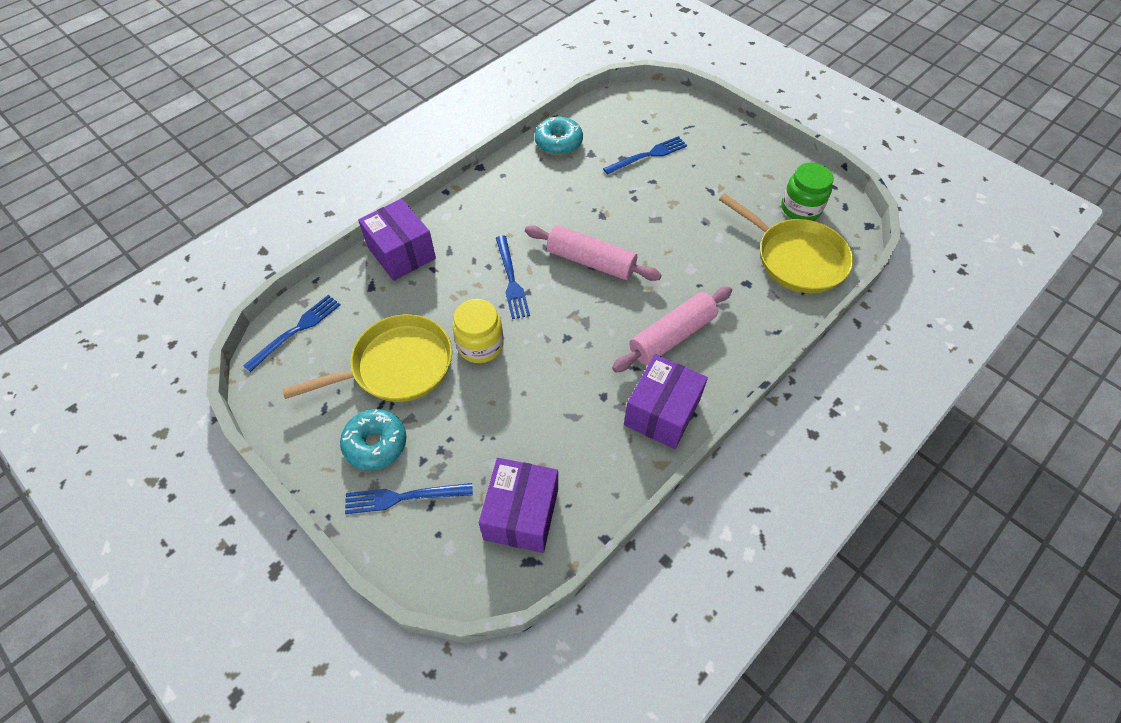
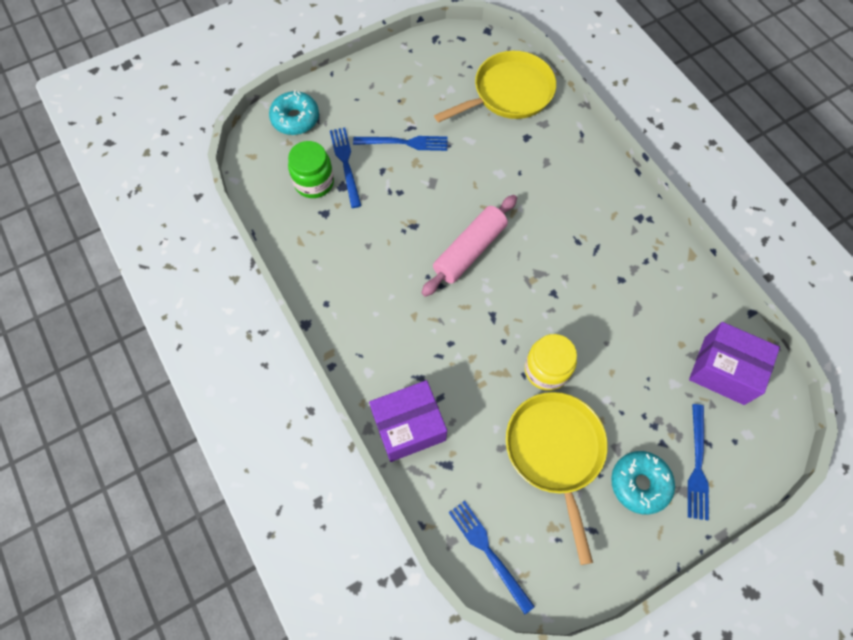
camera: 75 degrees left, 10 degrees up
blue fork [496,236,530,319] -> blue fork moved to [353,136,448,151]
turquoise donut [535,117,583,155] -> turquoise donut moved to [269,90,319,135]
pink rolling pin [612,286,732,372] -> none
purple box [624,354,708,449] -> none
green jar [781,163,834,221] -> green jar moved to [288,141,334,198]

